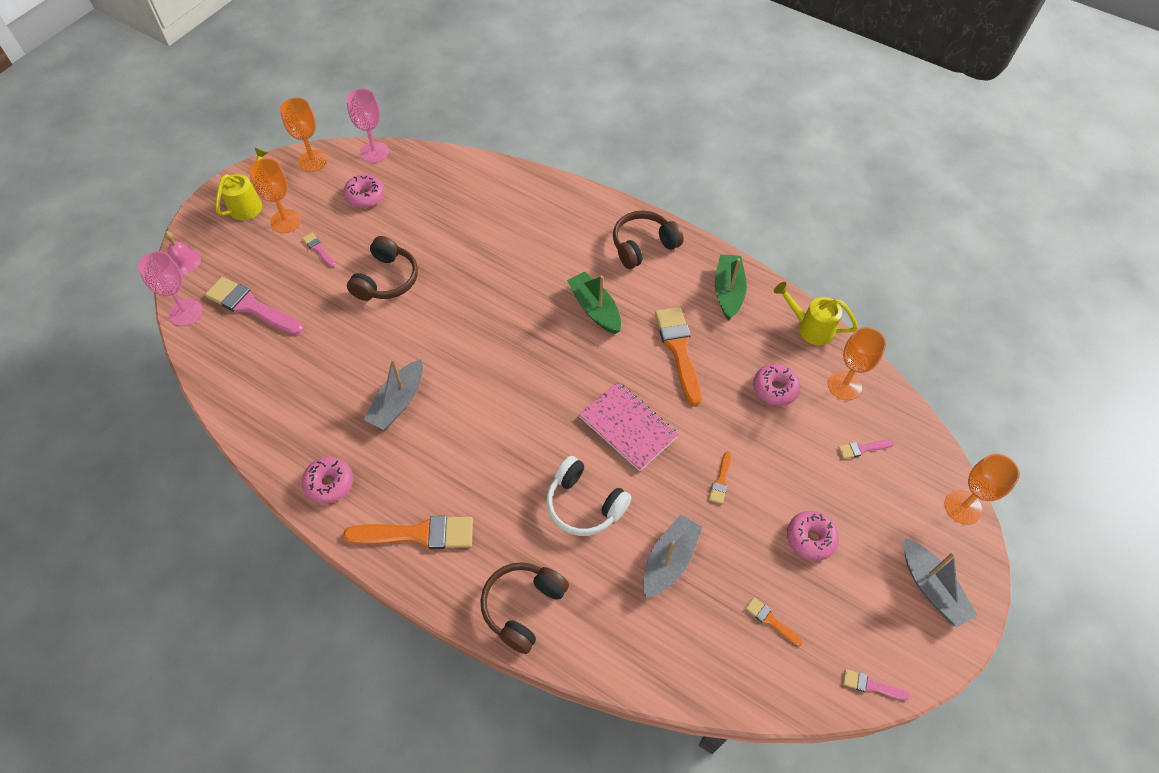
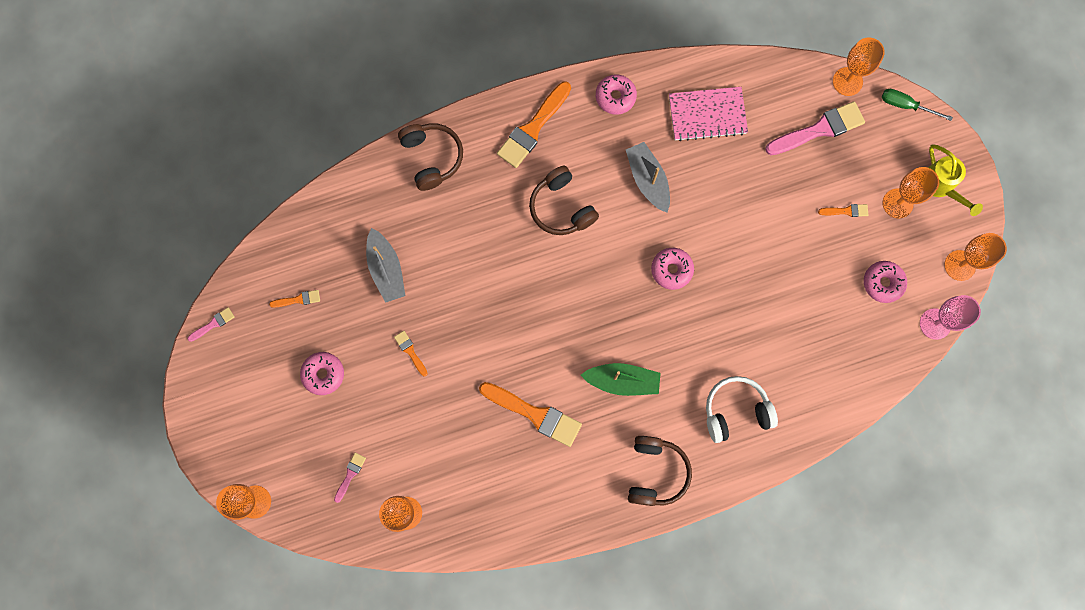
camera: 130 degrees right, 20 degrees up
pink goblet [138,251,203,326] -> orange goblet [833,37,885,96]
pink bell [165,231,201,274] -> green screwdriver [882,89,953,121]
pink brush [302,233,336,267] -> orange brush [818,204,868,217]
brown headphones [347,236,418,301] -> brown headphones moved to [529,166,599,235]
white headphones [546,456,632,536] -> white headphones moved to [706,376,778,443]
pink notebook [579,382,679,471] -> pink notebook moved to [669,87,748,141]
green boat [715,254,747,320] -> none
pink donut [753,364,801,406] -> pink donut moved to [651,248,694,290]
yellow watering can [774,282,858,345] -> none
grey boat [904,538,977,627] -> none

